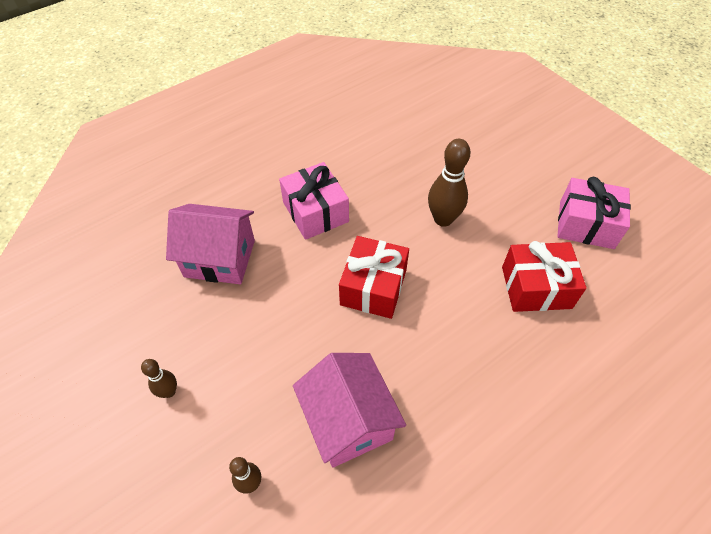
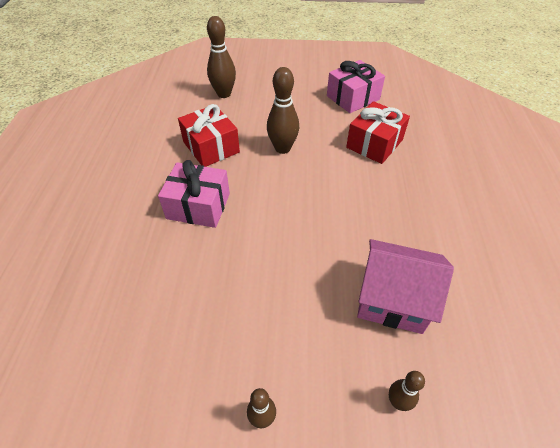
camera: 50 degrees left, 5 degrees down
pink house [166,204,255,284] -> none
red gift [339,236,409,319] -> red gift moved to [178,104,240,167]
none -> brown bowling pin [207,16,236,98]

